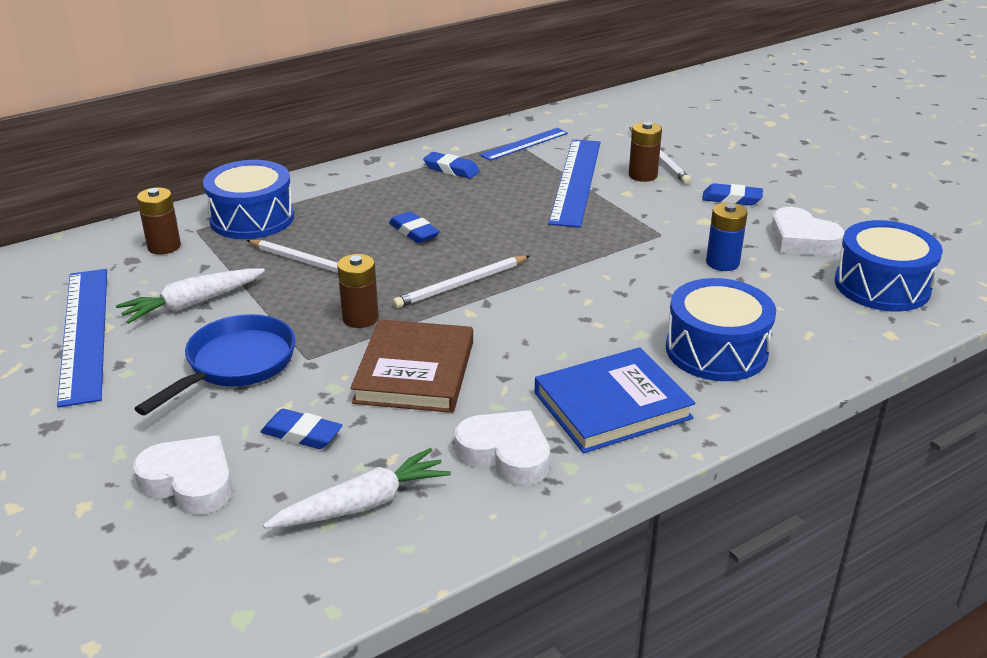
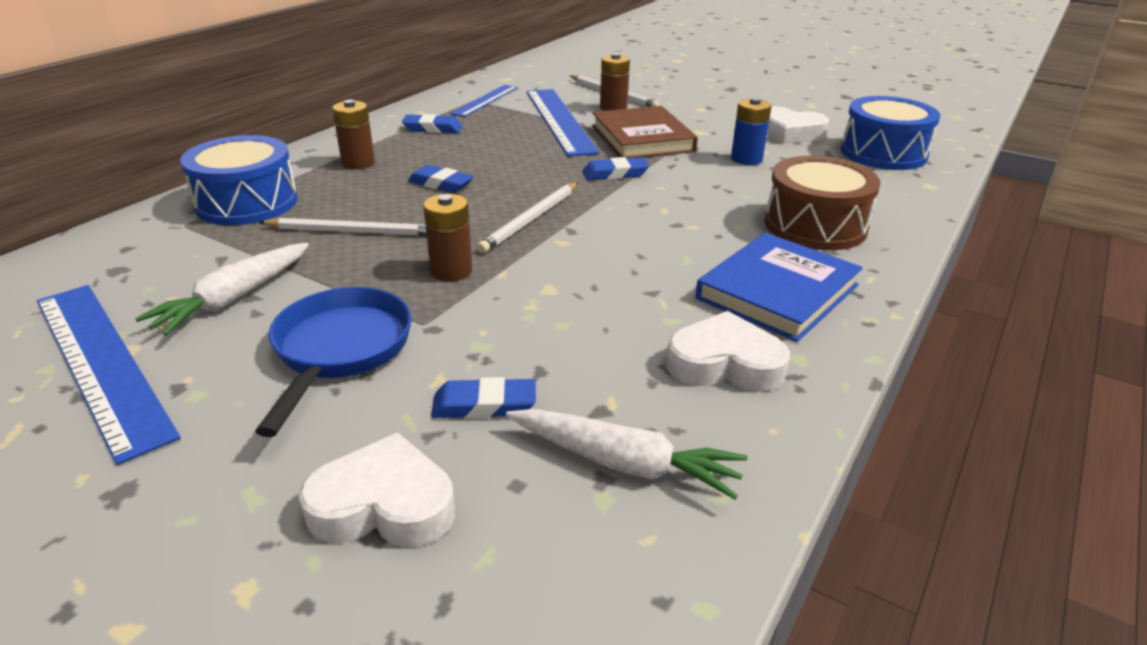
camera: 25 degrees left, 0 degrees up
brown battery [137,187,181,255] -> brown battery moved to [332,100,375,169]
white carrot [263,448,451,529] -> white carrot turned 75 degrees clockwise [506,409,748,500]
brown book [350,319,473,413] -> brown book moved to [592,106,698,158]
blue drum [666,278,776,381] -> brown drum [764,156,881,250]
blue eraser [702,183,763,205] -> blue eraser moved to [582,157,649,180]

